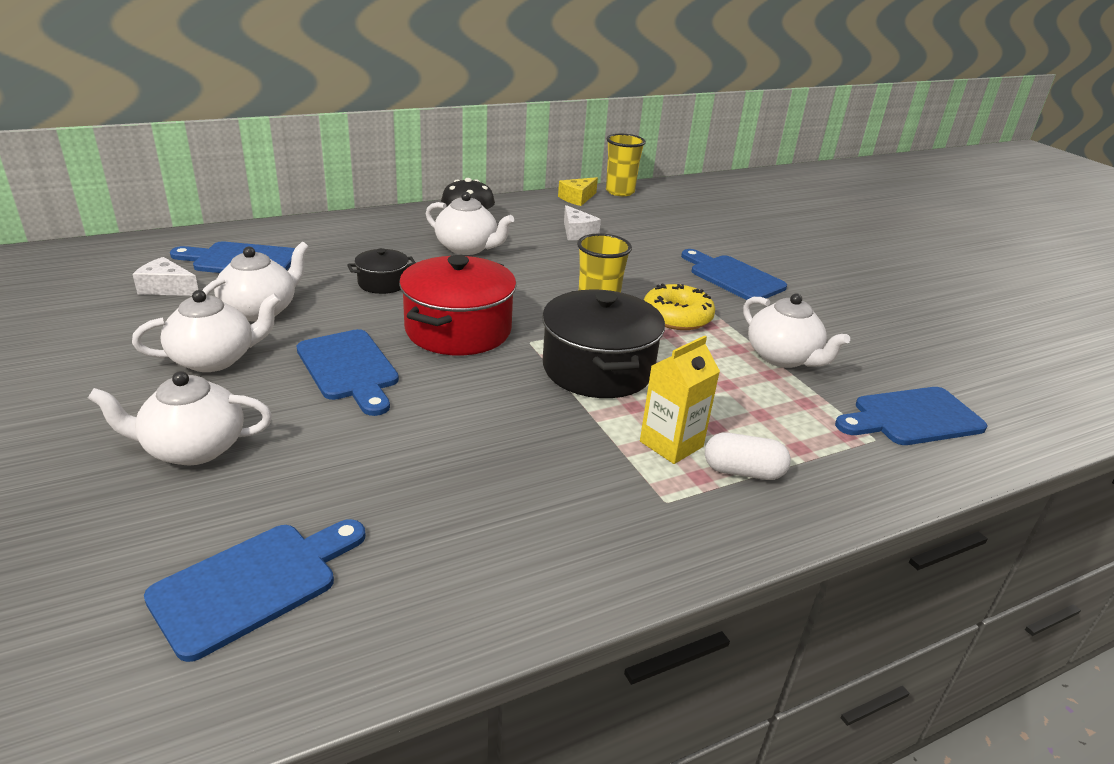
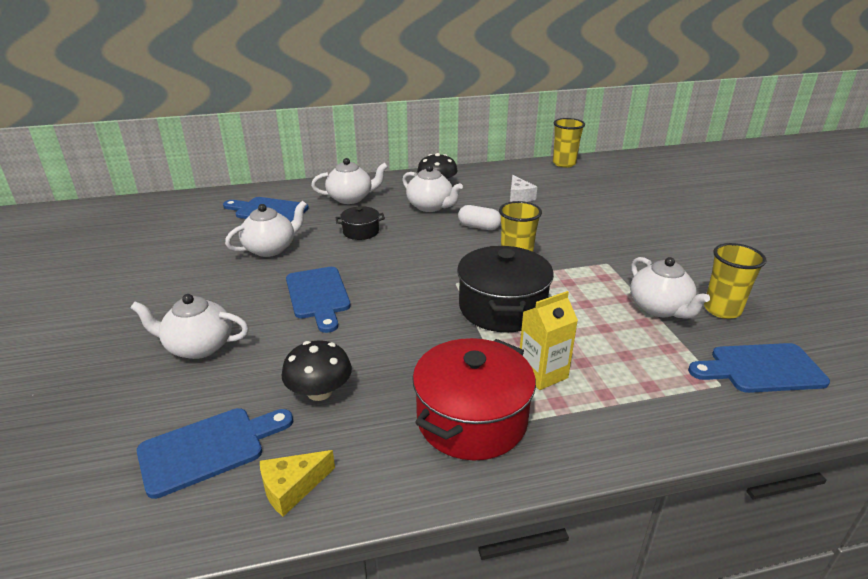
camera: 15 degrees right, 0 degrees up
white cheese [132,257,198,296] -> none
white teapot [132,290,281,372] -> white teapot moved to [311,158,388,204]
red pot [399,255,517,355] -> red pot moved to [412,338,536,460]
yellow cheese [558,177,598,206] -> yellow cheese moved to [260,450,335,517]
yellow donut [644,284,715,330] -> none
blue cutting board [681,249,787,300] -> none
white capsule [705,433,791,480] -> white capsule moved to [458,205,501,230]
none -> black mushroom [281,340,352,401]
none -> yellow cup [704,243,767,319]

